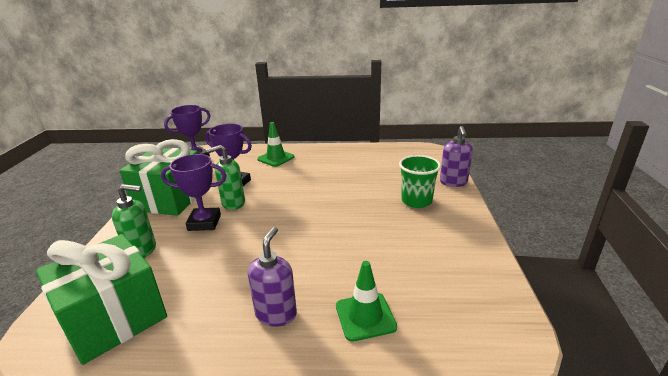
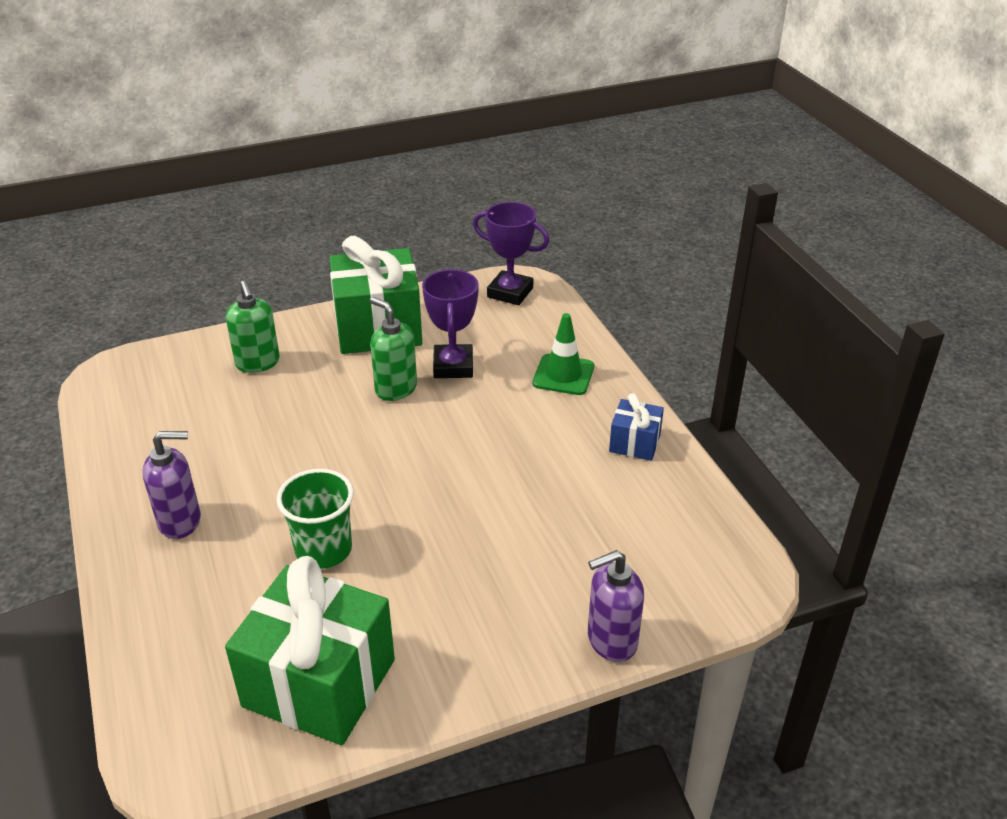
camera: 65 degrees right, 10 degrees up
green gift [36,234,167,365] -> green gift moved to [225,556,395,745]
purple trophy [161,154,227,231] -> none
green traffic cone [336,261,397,342] -> none
green cup [399,155,441,208] -> green cup moved to [277,469,354,569]
none -> blue gift [609,393,664,461]

